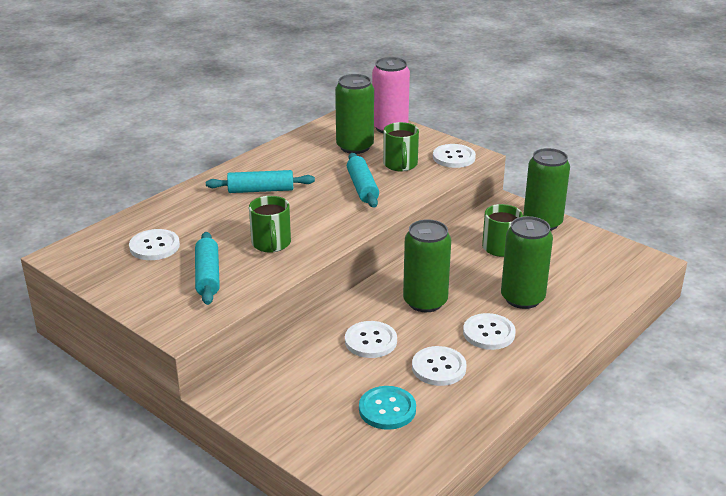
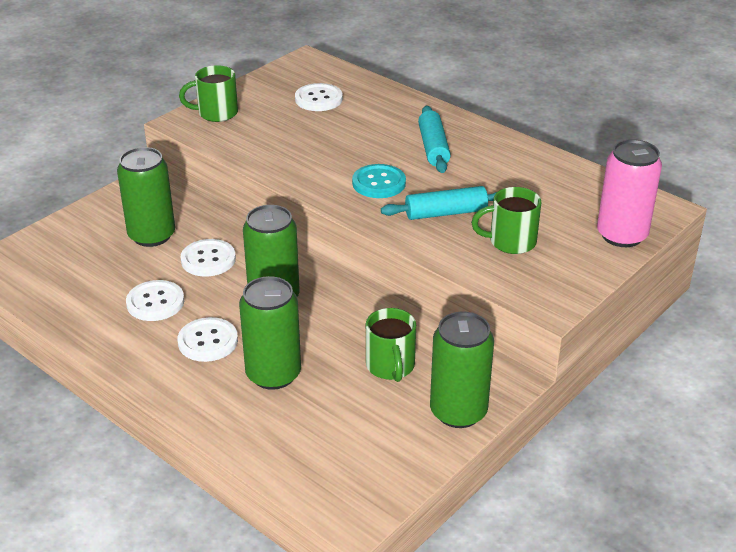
camera: 90 degrees right, 5 degrees up
turquoise rolling pin [195,232,220,305] -> none
green mug [249,196,291,253] -> green mug moved to [179,65,238,122]
green can [335,74,374,154] -> green can moved to [117,147,175,247]
turquoise button [359,386,416,430] -> turquoise button moved to [352,164,406,198]
white button [433,144,476,168] -> none

